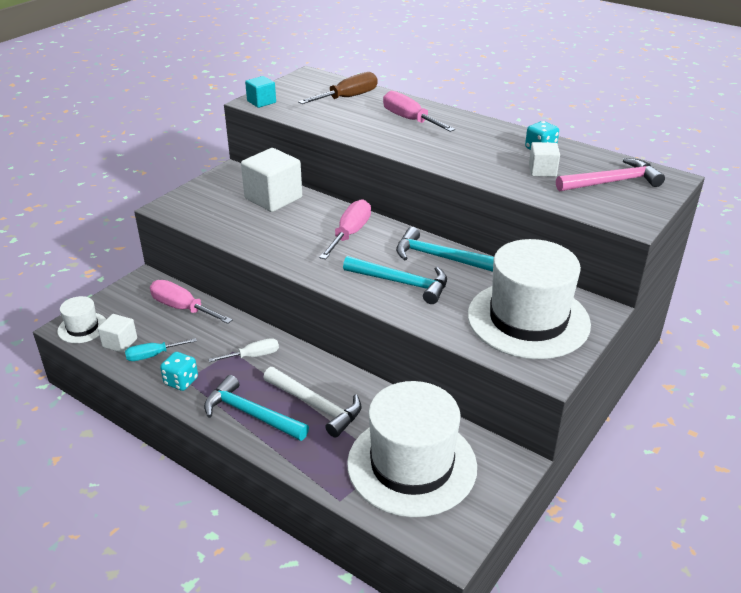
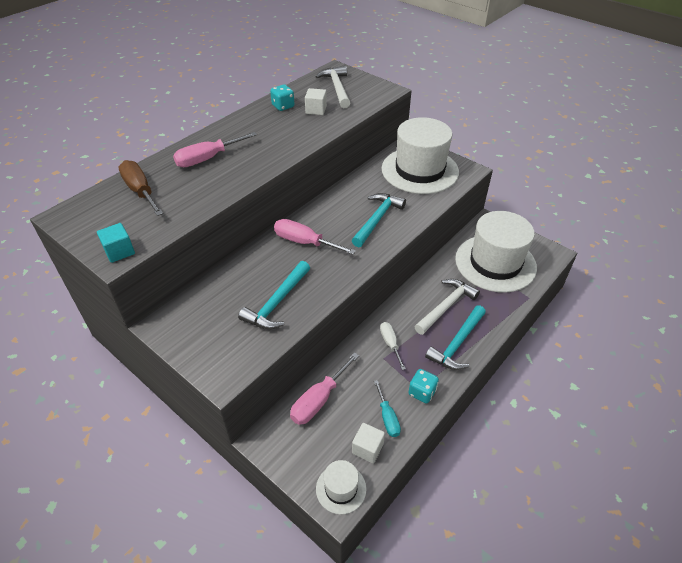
camera: 85 degrees left, 10 degrees up
white cube [241,148,302,212] -> none
turquoise hammer [396,227,494,272] -> turquoise hammer moved to [238,261,310,329]
pink hammer [556,158,665,192] -> white hammer [315,66,350,108]

